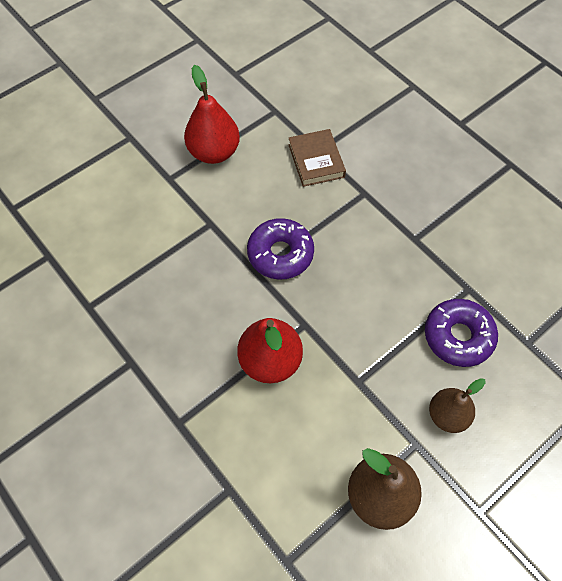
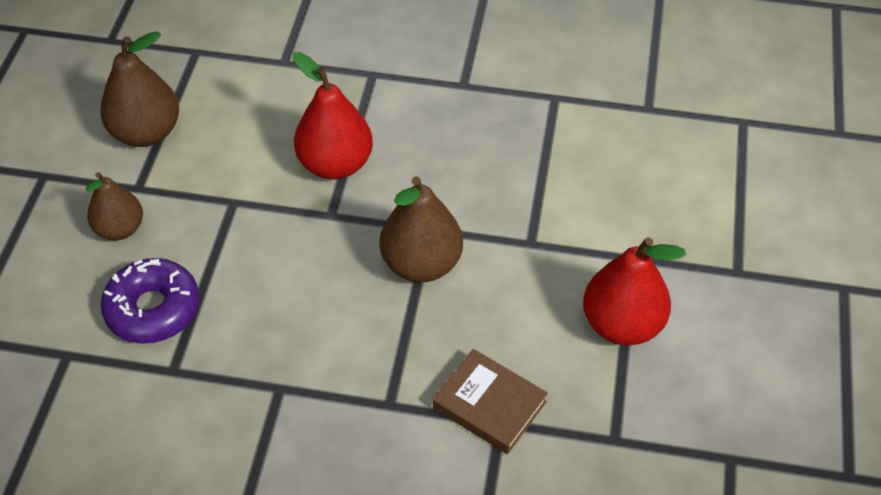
camera: 140 degrees right, 10 degrees down
purple donut [247,218,314,280] -> brown pear [379,176,463,282]

